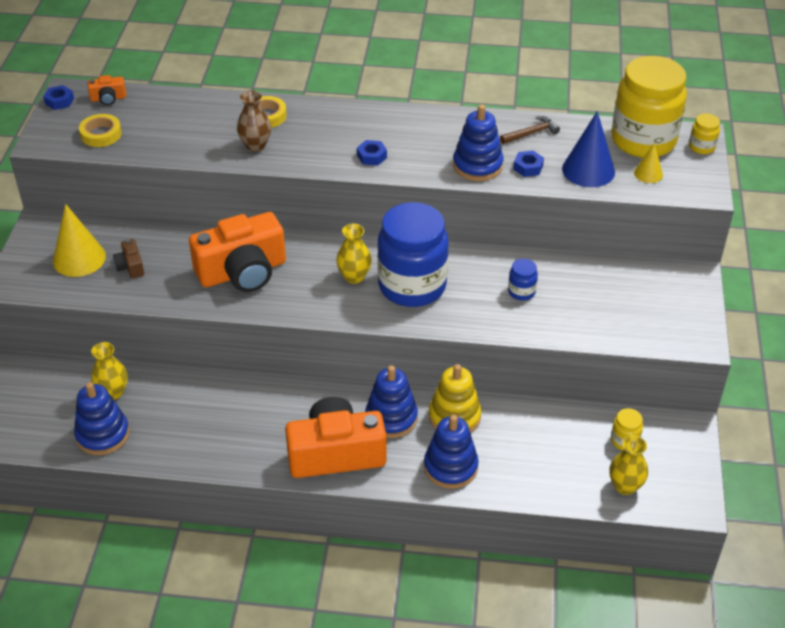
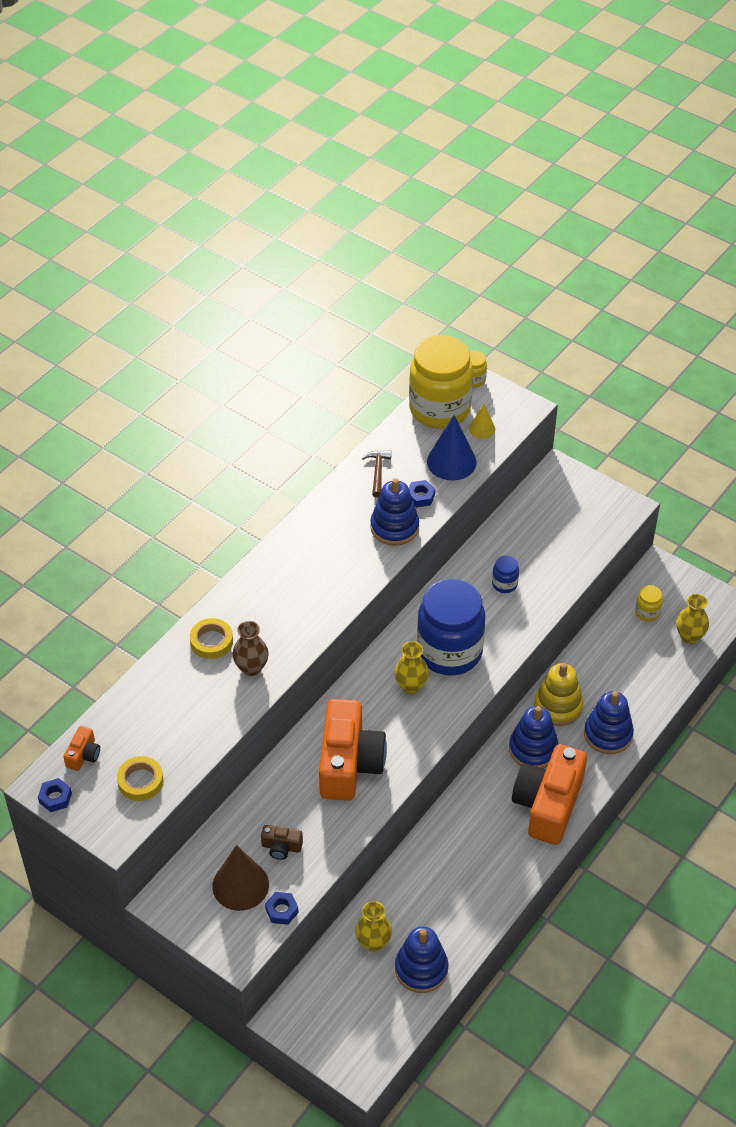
camera: 60 degrees left, 5 degrees up
yellow cone [53,204,106,277] -> brown cone [212,845,269,911]
blue nut [357,140,387,166] -> blue nut moved to [265,892,299,925]

